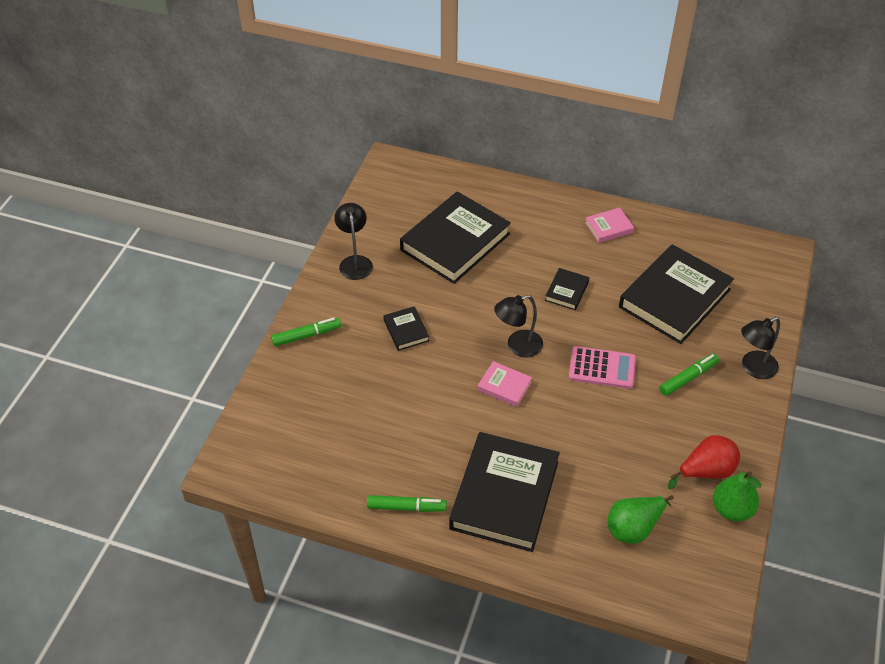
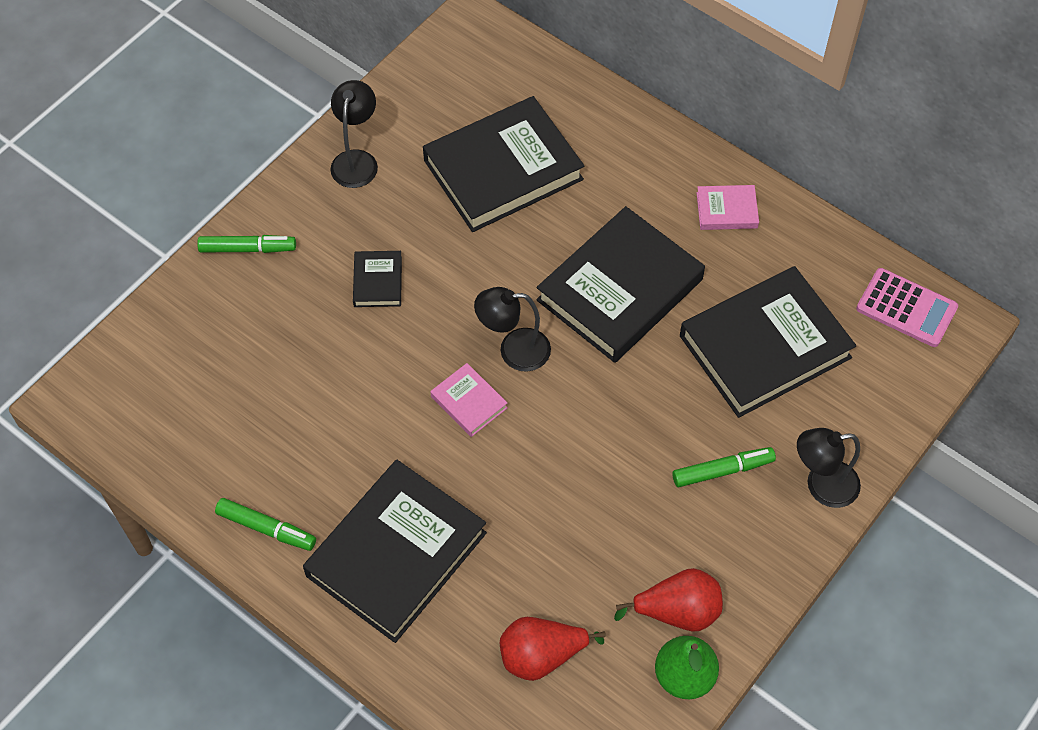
camera: 20 degrees right, 10 degrees up
black book [545,268,589,310] -> black book [536,206,705,363], size x2.25
pink calculator [569,346,636,389] -> pink calculator moved to [856,268,958,347]
green pear [607,495,674,544] -> red pear [500,617,606,681]

